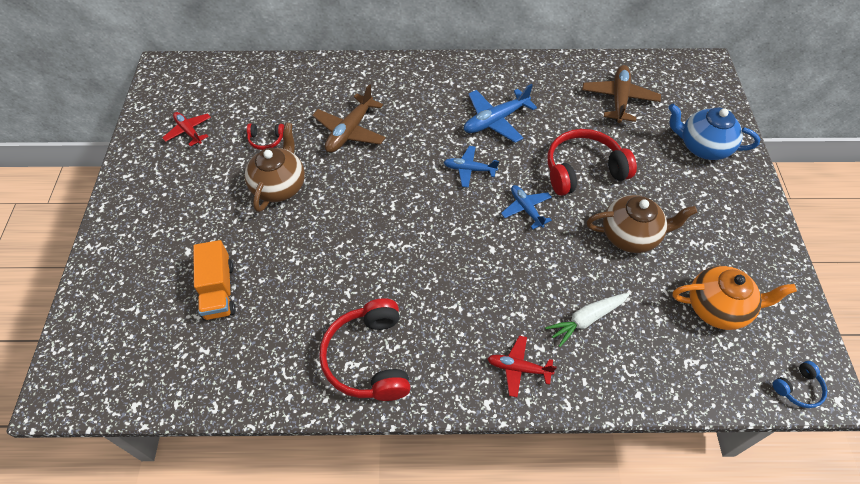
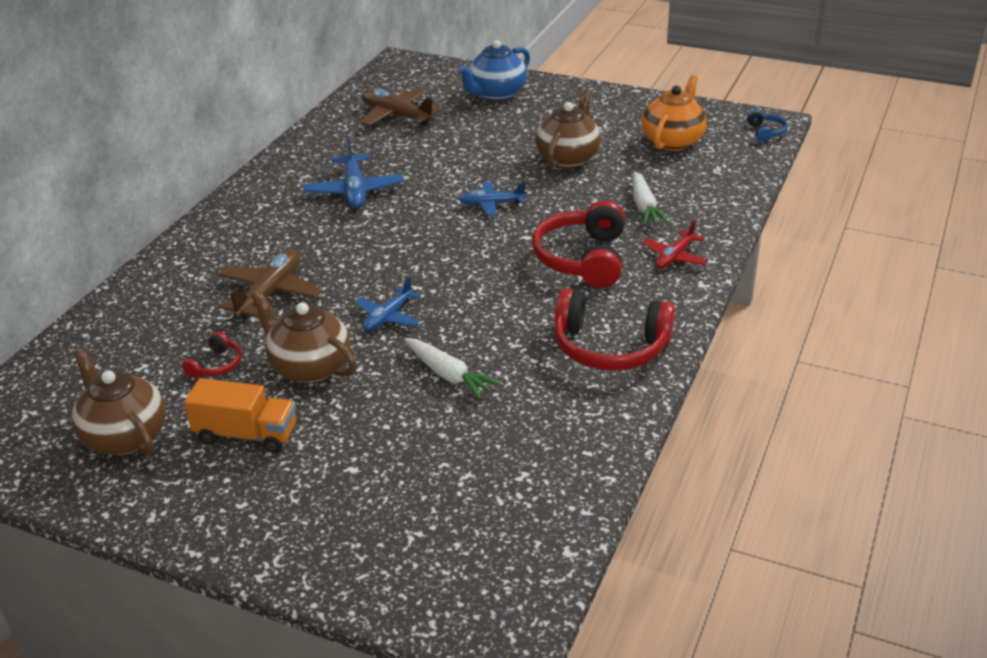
camera: 65 degrees left, 20 degrees down
red plane [162,112,211,147] -> brown teapot [71,348,166,456]
orange truck [193,240,236,320] -> orange truck moved to [184,378,296,453]
brown plane [312,84,386,153] -> brown plane turned 120 degrees counterclockwise [218,250,323,319]
blue plane [444,146,499,188] -> blue plane moved to [355,277,421,331]
red headphones [547,129,637,196] -> red headphones moved to [532,200,625,288]
none -> white carrot [404,338,501,399]

